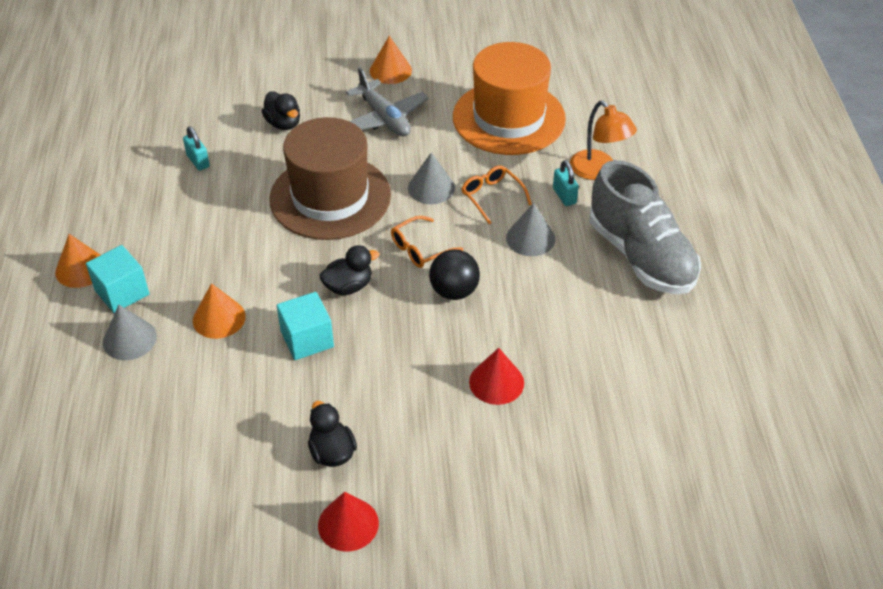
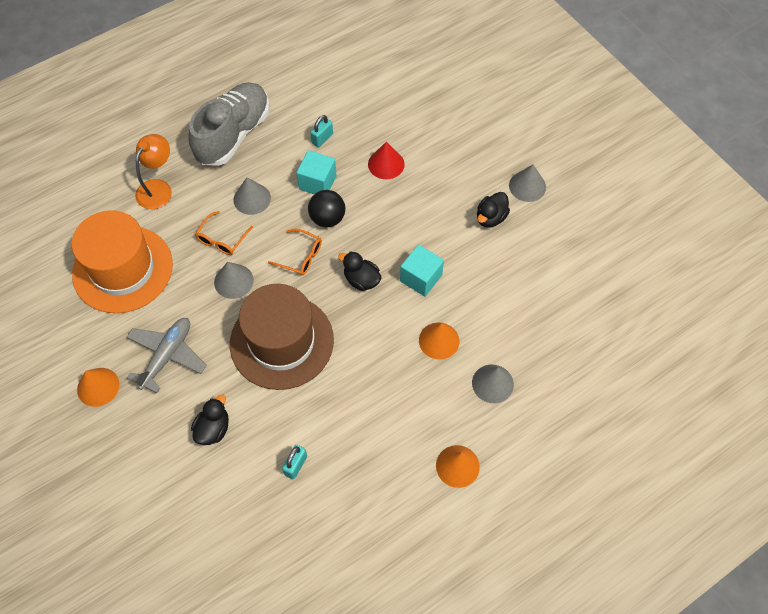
camera: 120 degrees left, 15 degrees up
turquoise cube [86,245,149,313] -> turquoise cube moved to [296,150,337,194]
red cone [318,492,379,551] -> grey cone [509,164,546,202]
turquoise padlock [553,160,579,206] -> turquoise padlock moved to [310,115,333,147]

